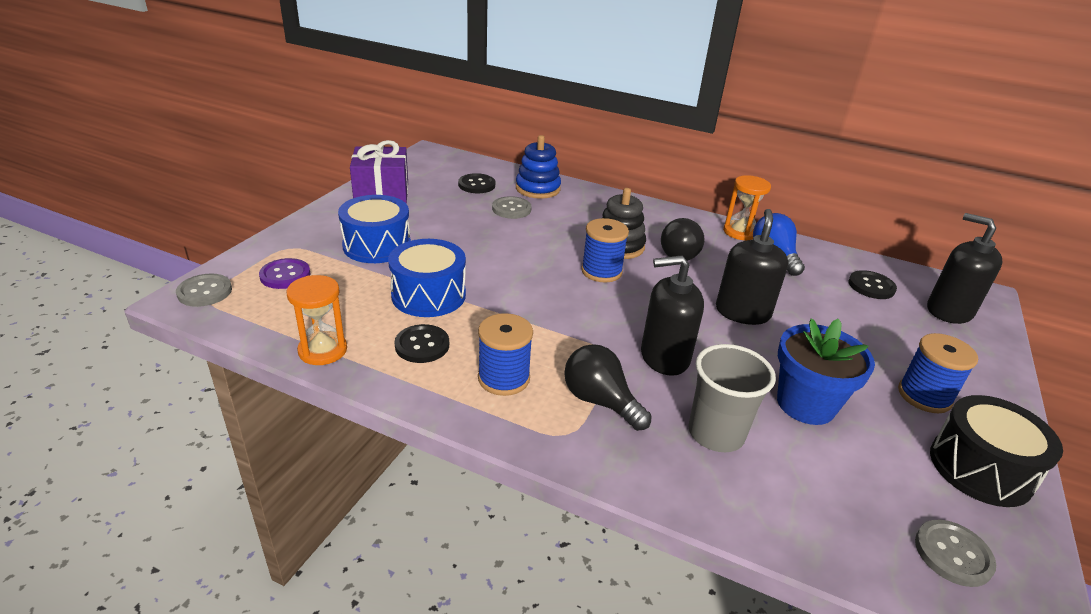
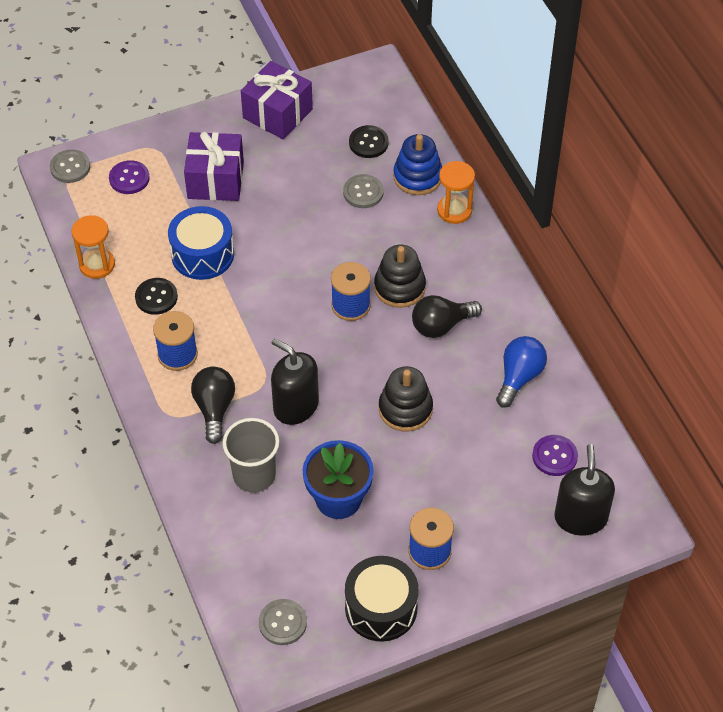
camera: 45 degrees right, 20 degrees up
blue drum [338,195,411,263] -> purple gift [184,132,244,201]
black soap dispenser [716,209,788,325] -> black stacking toy [379,366,433,432]
orange hourglass [723,175,771,241] -> orange hourglass moved to [437,161,475,224]
black button [848,270,897,299] -> purple button [532,435,578,476]

